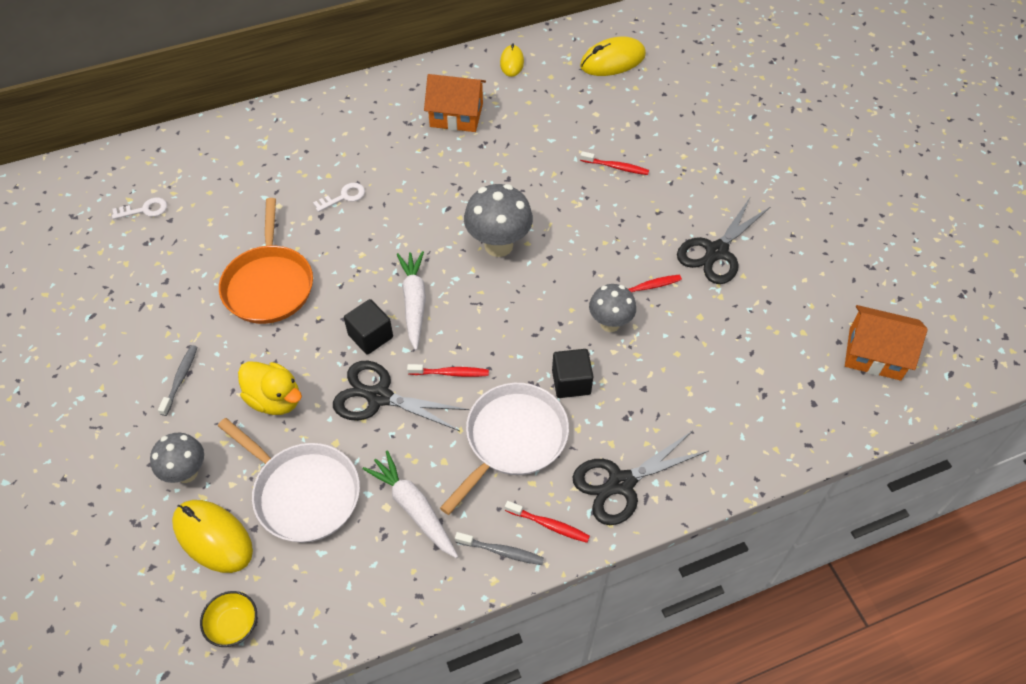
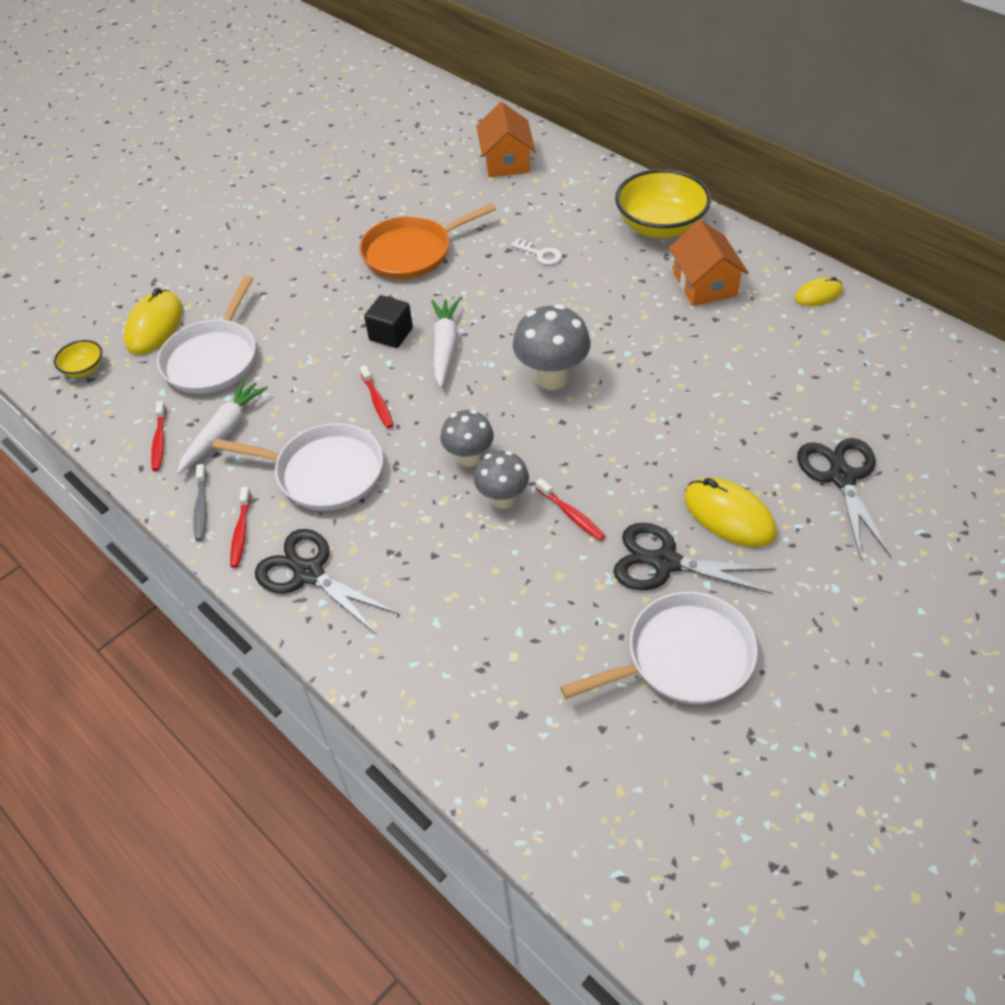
camera: 70 degrees right, 5 degrees down
white key [112,198,167,219] -> none
grey mushroom [150,433,204,483] -> grey mushroom moved to [441,410,494,467]
grey toothbrush [158,345,198,416] -> none
yellow duck [238,361,302,415] -> none
black scissors [333,361,469,431] -> black scissors moved to [797,438,891,559]
white carrot [397,251,426,350] -> white carrot turned 60 degrees counterclockwise [432,299,460,387]
black cube [552,349,594,398] -> none
yellow mouse [580,37,646,76] -> yellow mouse moved to [684,477,777,547]
red toothbrush [580,151,649,175] -> red toothbrush moved to [151,401,166,471]
orange house [845,305,928,381] -> orange house moved to [476,102,535,177]
none -> white pan [560,592,758,704]
none -> yellow bowl [615,169,711,238]

